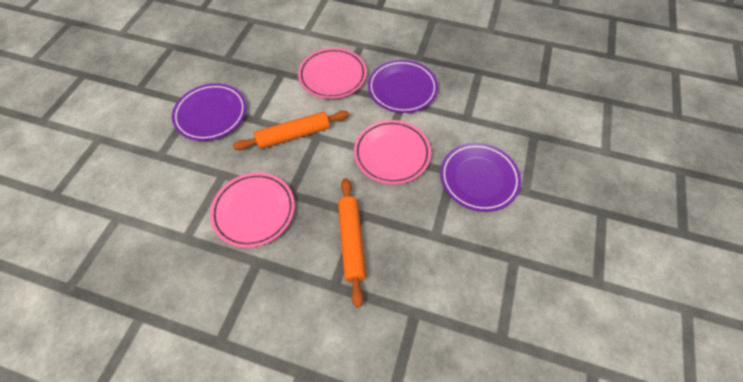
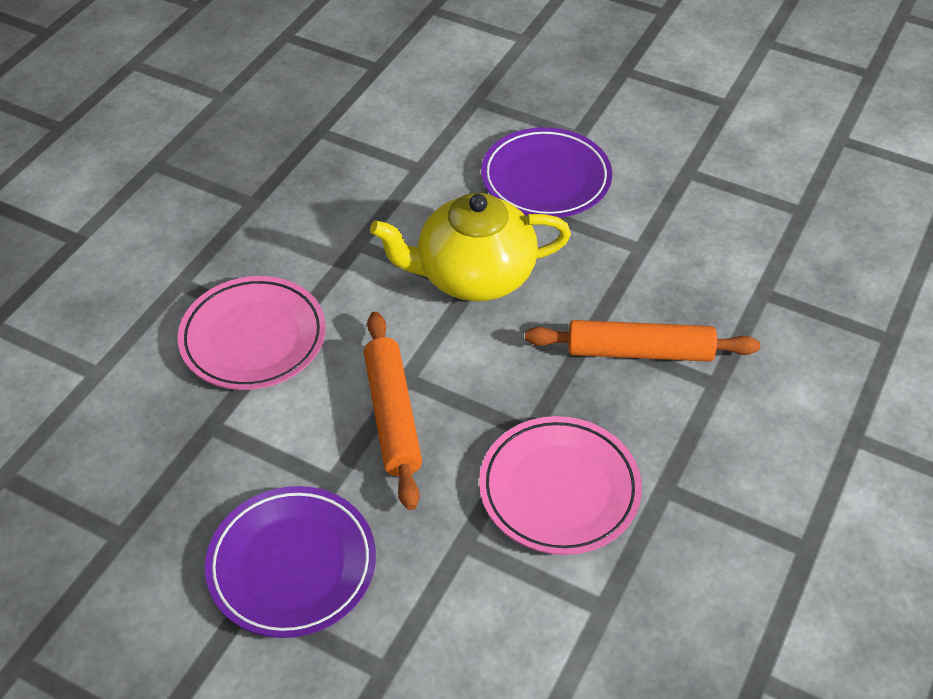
camera: 80 degrees left, 10 degrees down
pink plate [354,120,431,185] -> yellow teapot [370,193,571,301]
purple plate [368,60,438,113] -> none

